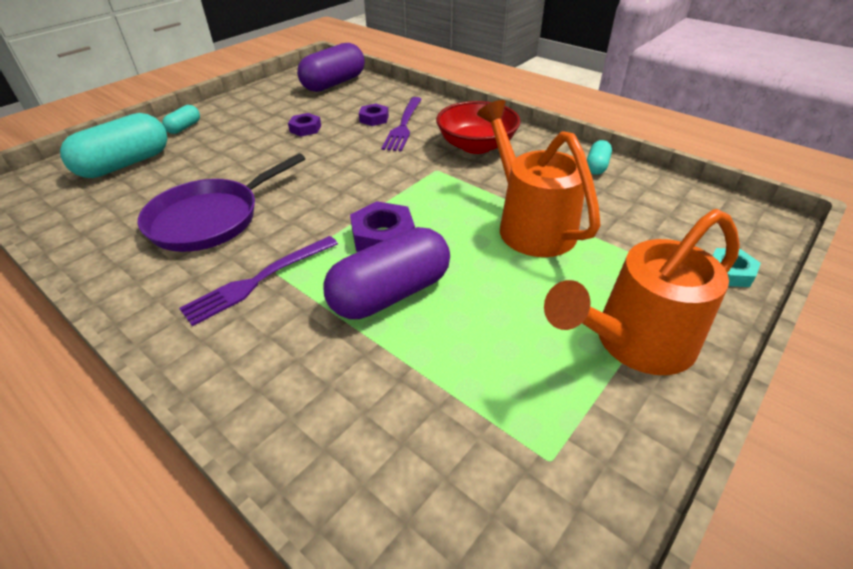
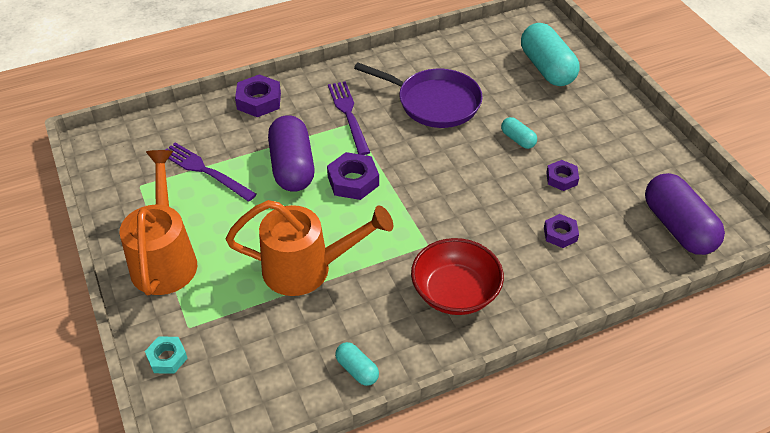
camera: 115 degrees right, 5 degrees up
purple pan [138,153,305,252] -> purple pan turned 135 degrees clockwise [354,63,483,128]
turquoise capsule [162,105,200,134] -> turquoise capsule moved to [501,117,537,149]
purple fork [382,97,422,151] -> purple fork moved to [166,142,257,202]
none -> purple nut [235,74,281,117]

